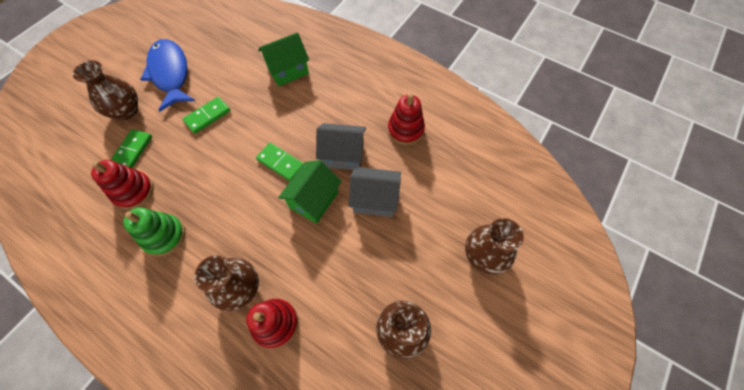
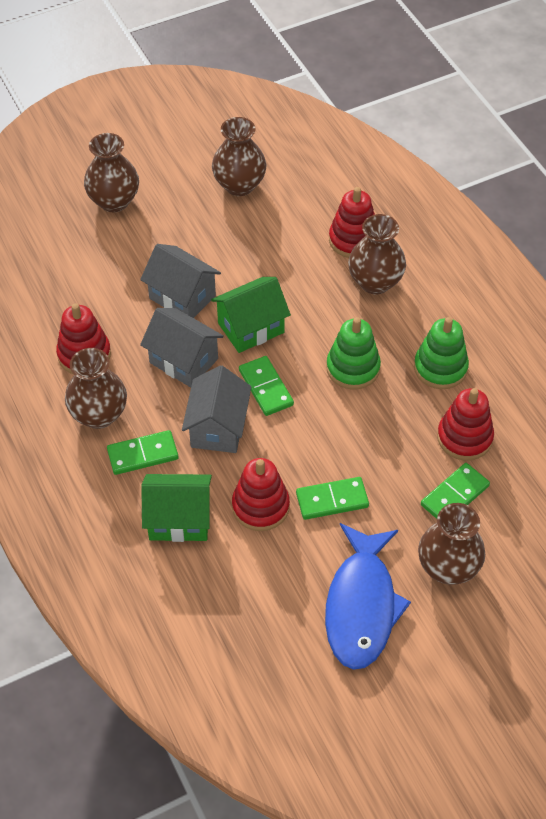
camera: 150 degrees left, 10 degrees down
none -> brown vase [65,348,127,429]
none -> green domino [107,430,178,475]
none -> grey house [182,365,251,453]
none -> red stacking toy [232,458,290,531]
none -> green stacking toy [326,317,381,390]

